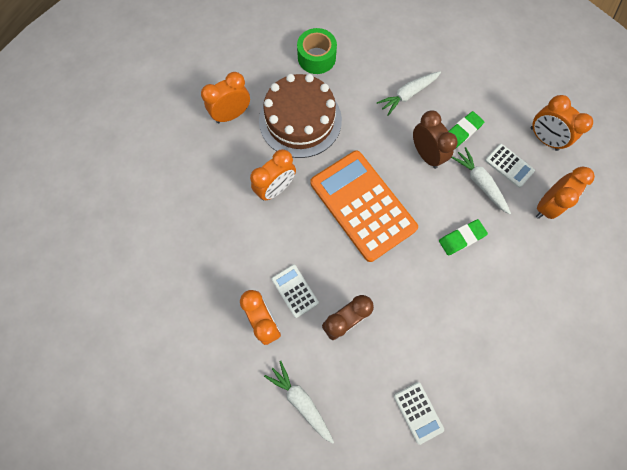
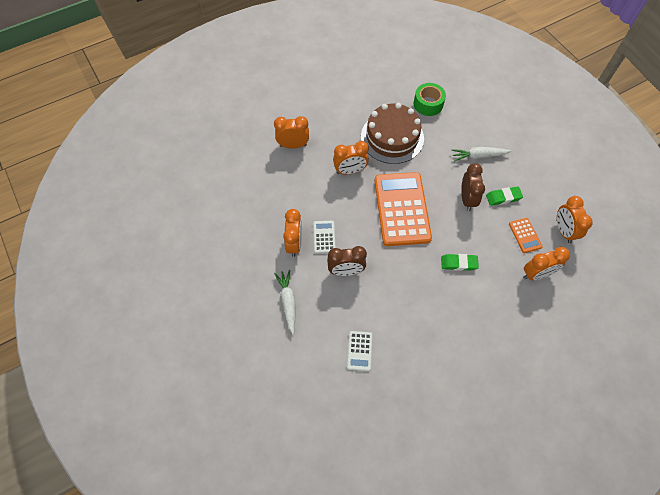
camera: 30 degrees right, 10 degrees down
orange clock [201,72,250,123] -> orange clock moved to [274,116,309,149]
white carrot [451,147,511,215] -> none
white calculator [485,144,535,188] -> orange calculator [509,218,543,253]

